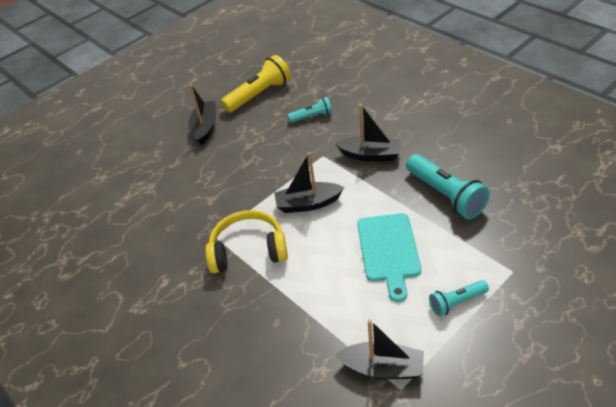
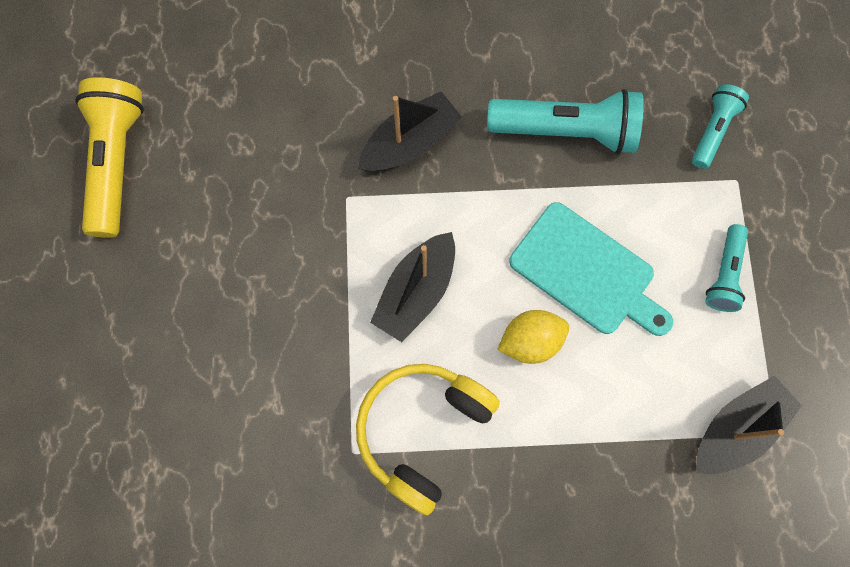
camera: 55 degrees left, 30 degrees up
black boat [189,84,216,145] -> none
turquoise flashlight [288,97,332,123] -> turquoise flashlight moved to [692,84,749,169]
none -> yellow lemon [497,310,569,364]

